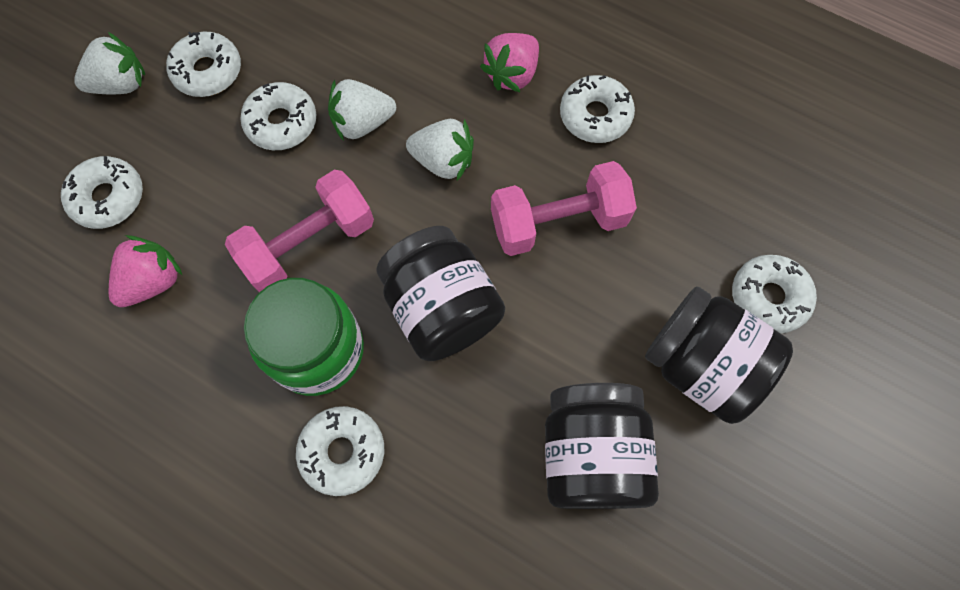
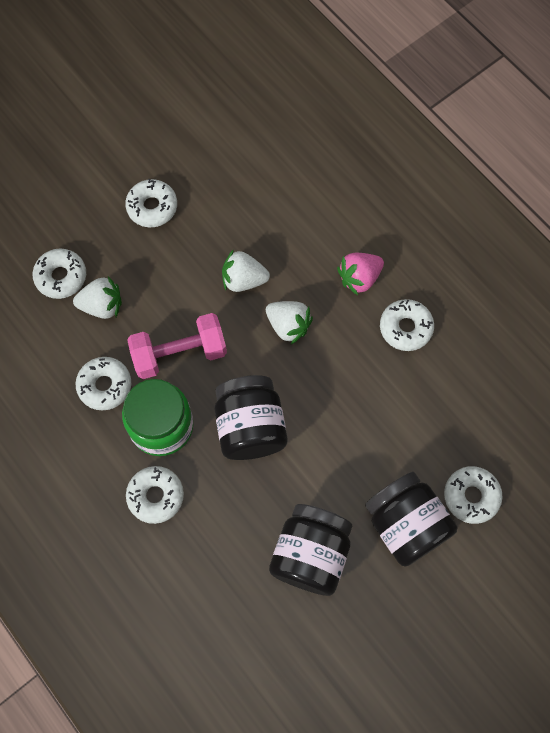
camera: 20 degrees right, 0 degrees up
white strawberry [74,32,145,94] -> white strawberry moved to [73,276,122,319]
pink strawberry [109,235,183,307] -> none
white donut [240,82,316,150] -> white donut moved to [76,357,131,411]
pink dumbbell [491,161,637,256] -> none

